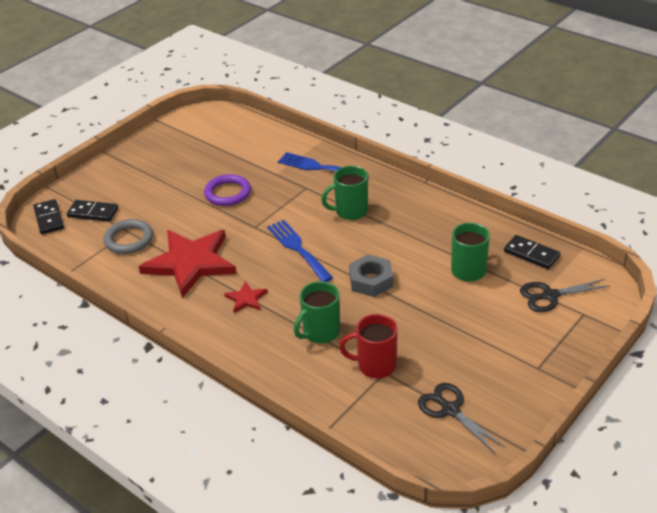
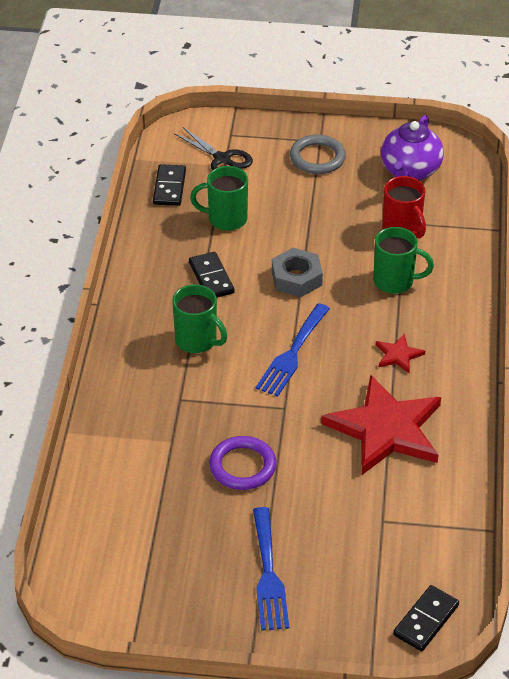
camera: 125 degrees left, 5 degrees up
black domino [67,200,118,222] -> black domino moved to [189,252,235,298]
grey ring [103,219,153,254] -> grey ring moved to [290,135,346,174]
blue fork [278,152,369,178] -> blue fork moved to [253,507,289,631]
black scissors [418,383,506,454] -> purple teapot [381,115,444,180]

